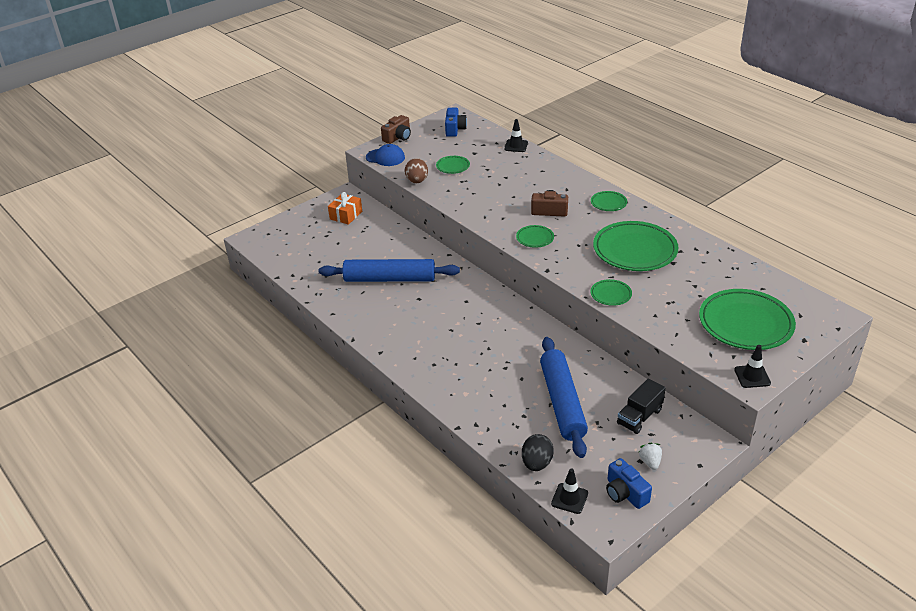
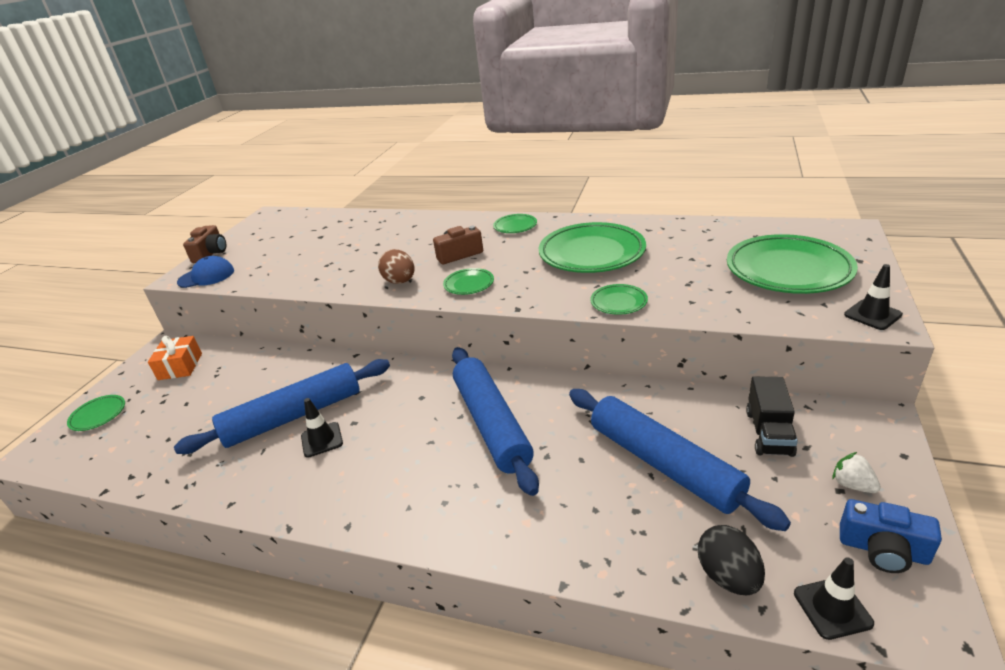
camera: 30 degrees left, 5 degrees down
brown egg [405,158,428,183] -> brown egg moved to [378,249,415,284]
green plate [436,156,470,174] -> green plate moved to [67,395,125,431]
blue camera [445,108,467,137] -> none
black traffic cone [505,119,528,152] -> black traffic cone moved to [301,398,343,458]
none -> blue rolling pin [452,347,539,496]

